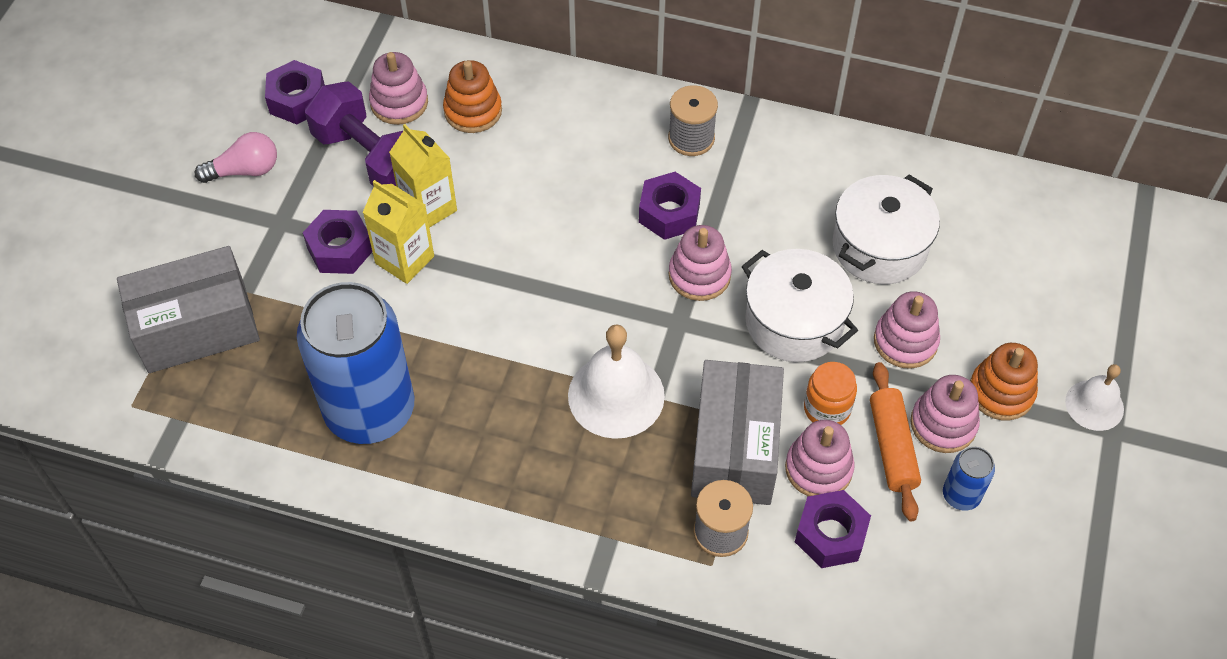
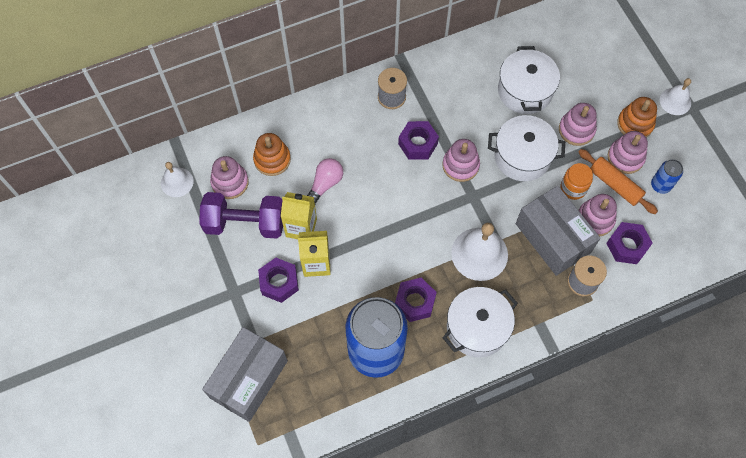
camera: 40 degrees left, 10 degrees up
pink light bulb [195,132,277,183] -> pink light bulb moved to [307,158,343,204]
purple nut [265,60,325,124] -> purple nut moved to [395,278,437,322]
none -> white bell [161,162,194,197]
none -> white pot [443,287,518,357]

